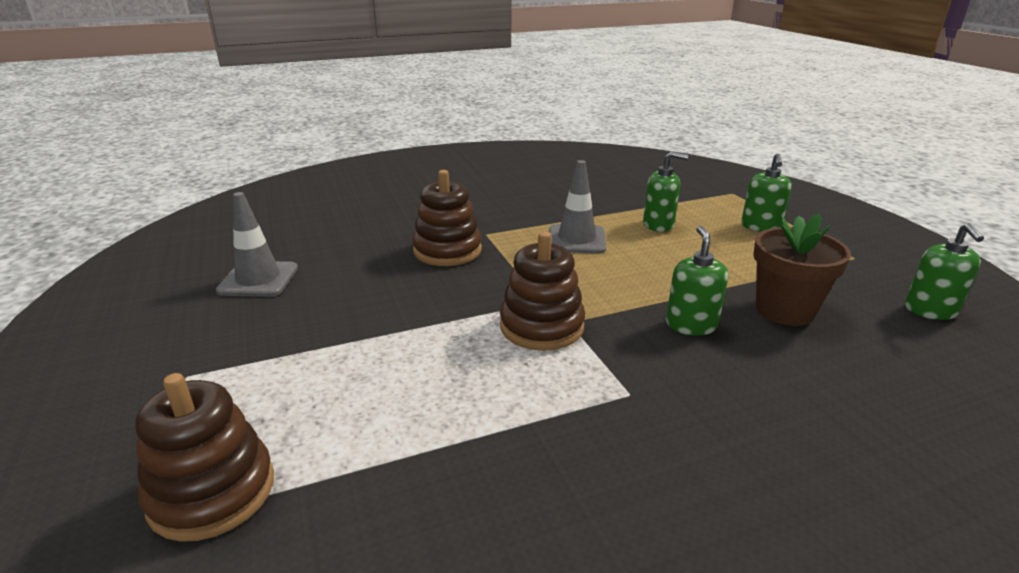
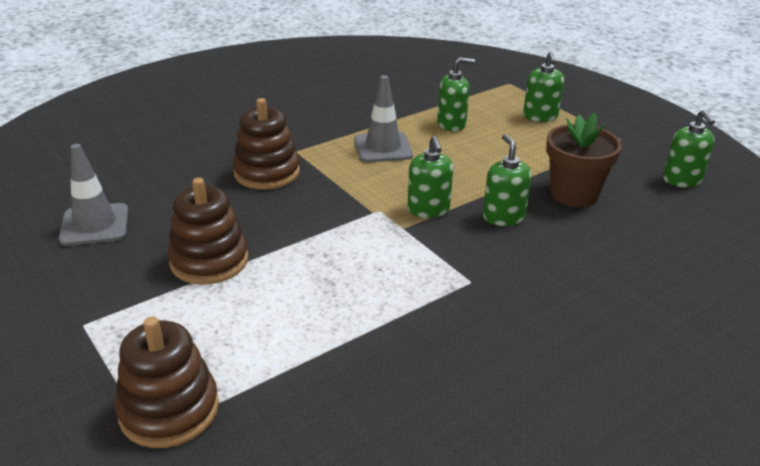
camera: 15 degrees left, 5 degrees up
brown stacking toy [500,232,585,351] -> brown stacking toy moved to [167,178,248,285]
none -> green soap dispenser [407,136,453,218]

